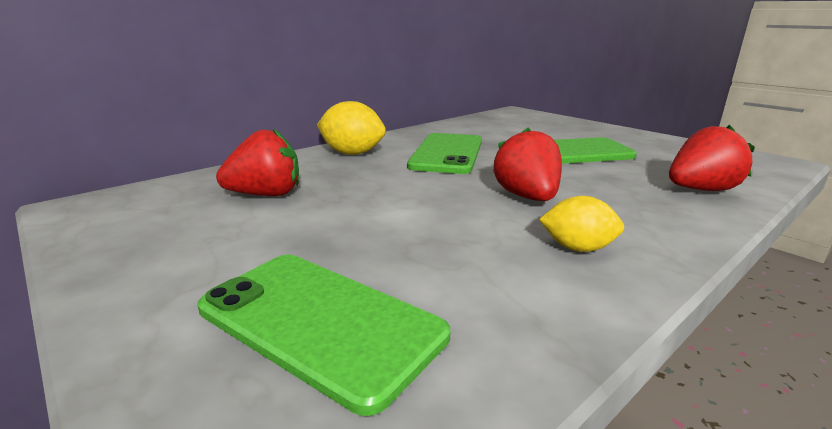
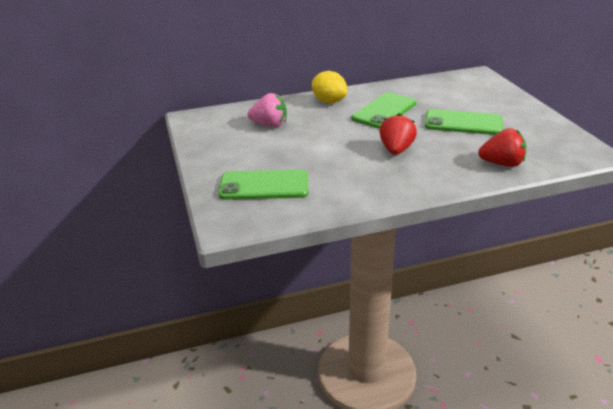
camera: 25 degrees right, 10 degrees up
green phone [198,255,450,416] -> green phone turned 60 degrees counterclockwise [218,169,308,200]
red strawberry [216,129,299,196] -> pink strawberry [248,93,287,127]
yellow lemon [539,196,624,252] -> none

